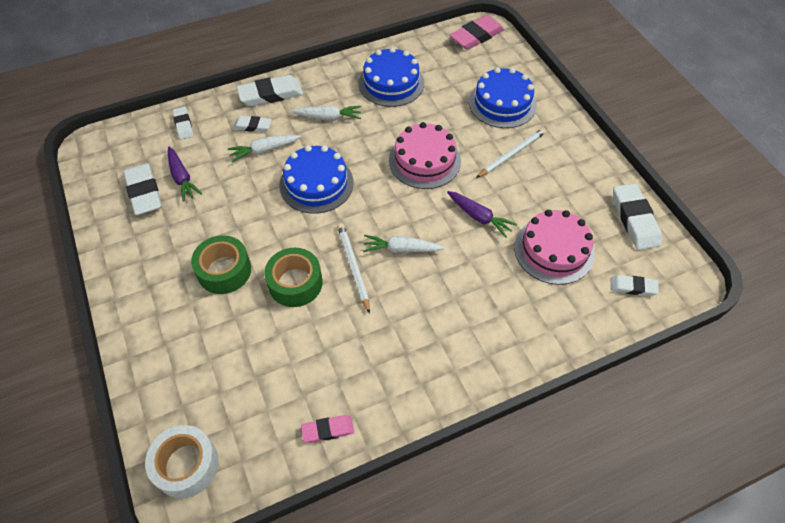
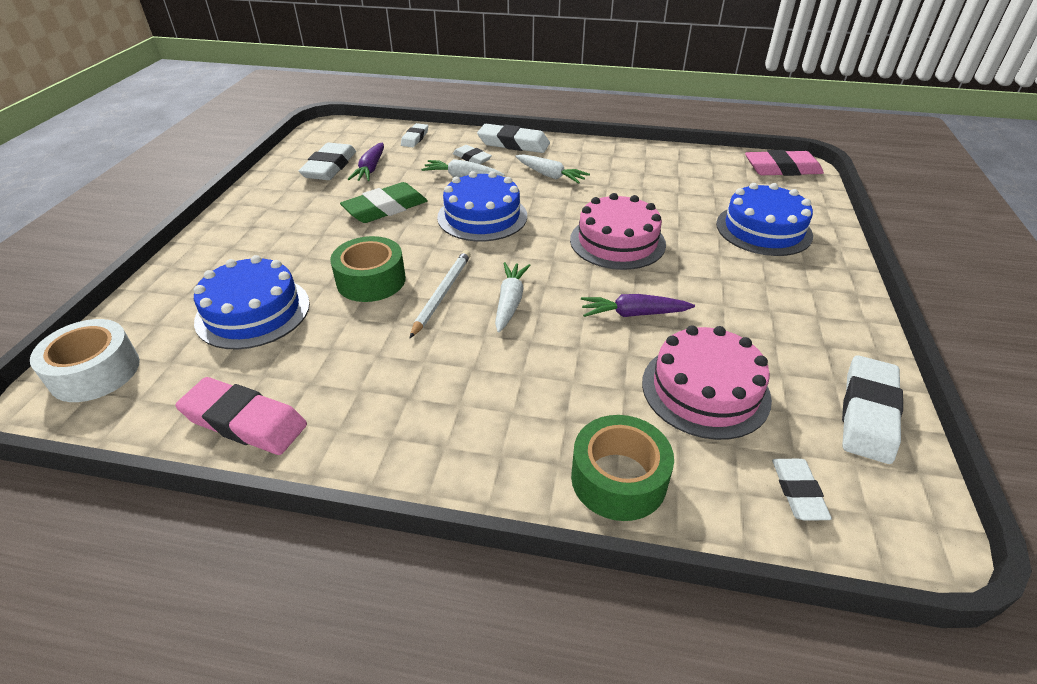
camera: 35 degrees right, 15 degrees down
green tape [191,235,251,294] -> green tape moved to [571,415,674,521]
pink eraser [301,415,354,443] -> pink eraser [175,377,307,455], size x1.71
blue cake [358,47,424,107] -> blue cake moved to [193,255,310,349]
white carrot [363,235,445,253] -> white carrot turned 60 degrees clockwise [495,262,531,333]
purple carrot [447,191,517,238] -> purple carrot turned 105 degrees clockwise [581,294,695,317]
white pencil [476,128,546,178] -> none
white eraser [611,275,659,296] -> white eraser turned 45 degrees clockwise [772,459,832,521]
none -> green eraser [340,182,428,223]

